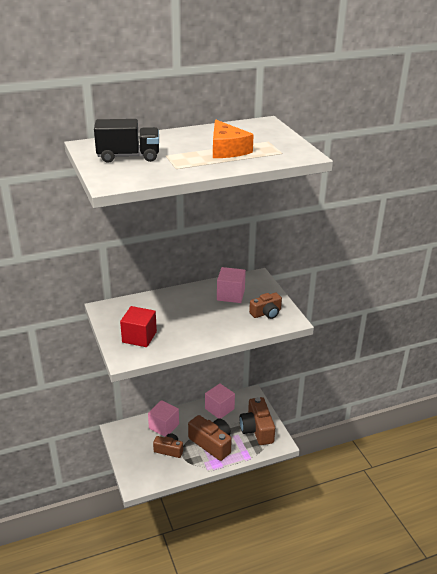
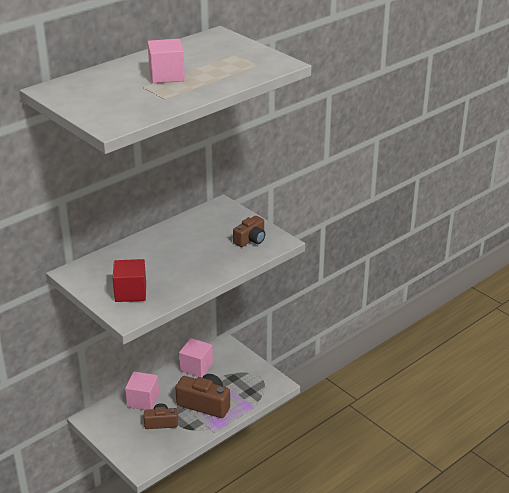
camera: 20 degrees left, 0 degrees up
black truck [94,119,159,163] -> none
orange cheese [213,119,254,158] -> none
pink cube [217,267,246,303] -> pink cube moved to [148,39,185,83]
brown camera [239,397,275,445] -> none

